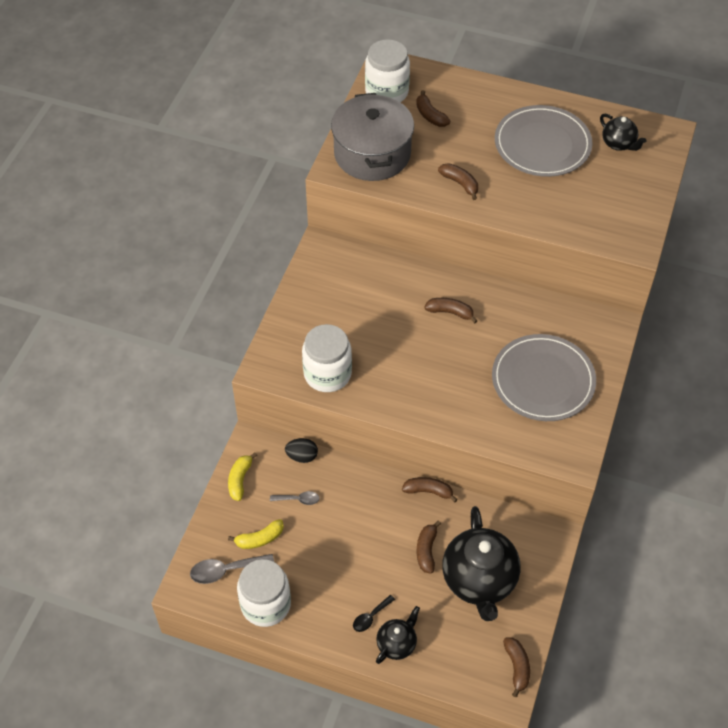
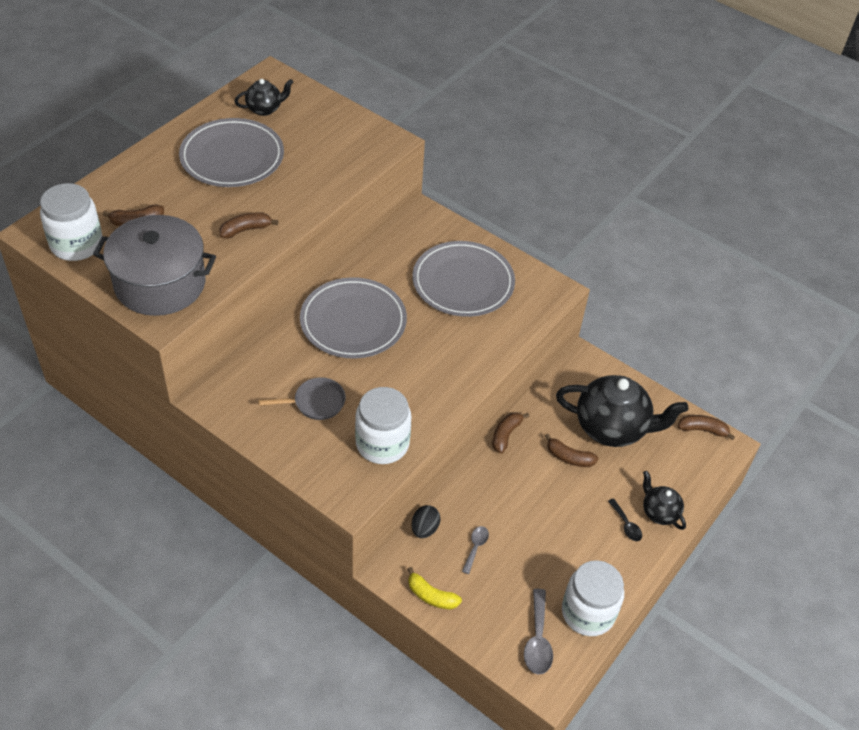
camera: 75 degrees left, 5 degrees down
yellow banana [228,519,284,549] -> none
brown banana [424,298,478,323] -> grey plate [300,277,407,358]
none -> grey pan [258,377,346,420]

